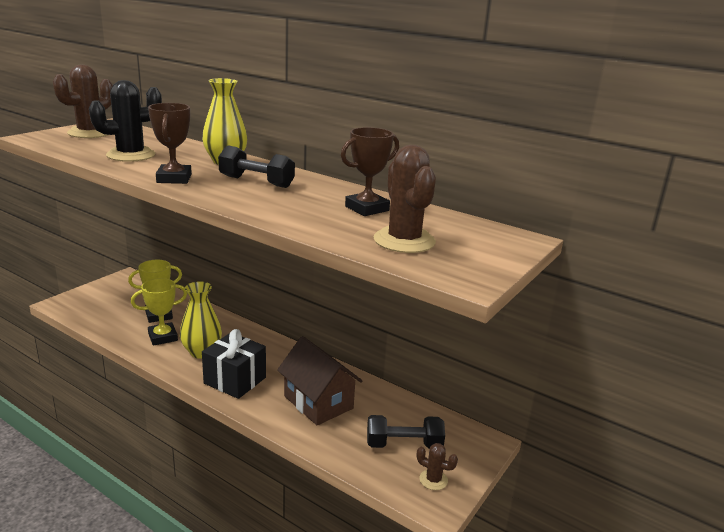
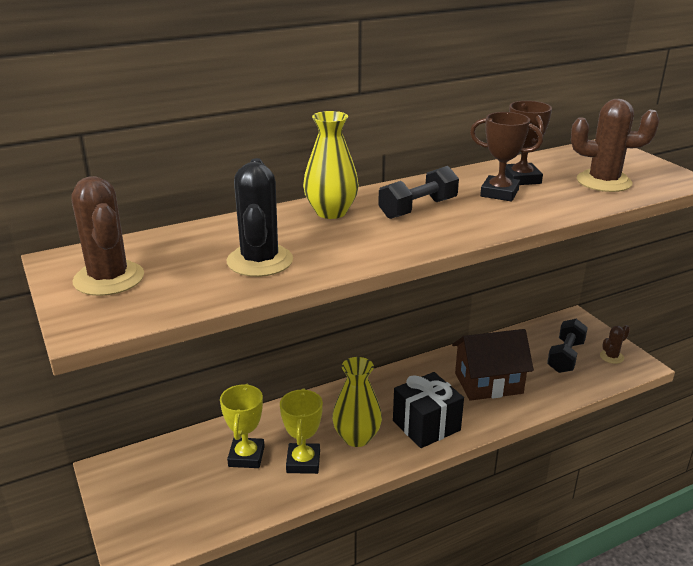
camera: 60 degrees left, 5 degrees up
brown trophy [148,103,192,184] -> brown trophy moved to [470,112,543,201]

